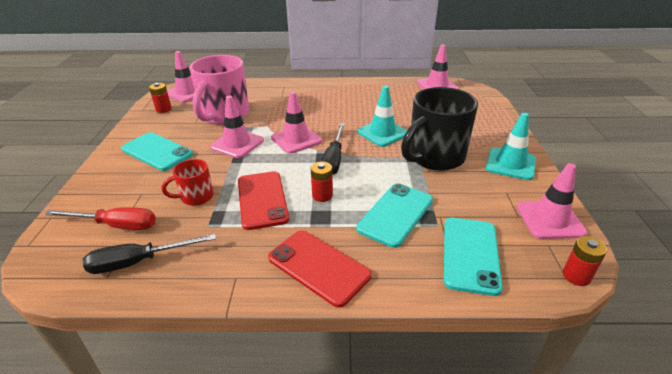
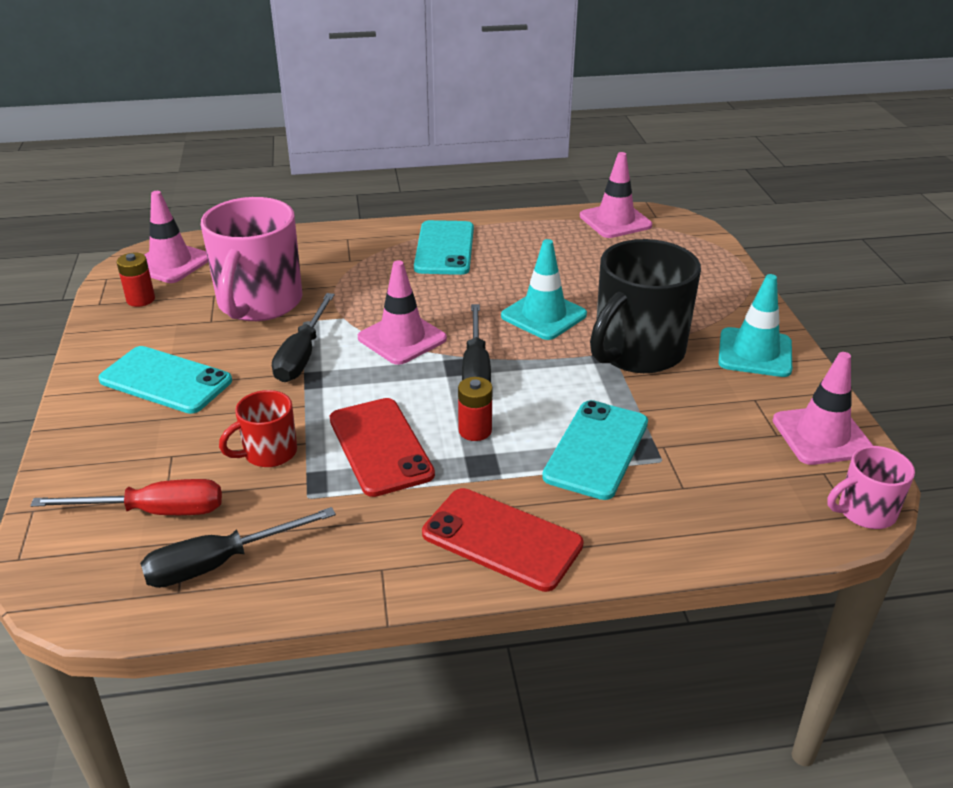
camera: 10 degrees left, 0 degrees up
pink traffic cone [210,96,264,158] -> black screwdriver [272,293,335,382]
turquoise phone [444,218,503,296] -> turquoise phone moved to [414,220,474,275]
red battery [563,236,607,286] -> pink mug [827,446,915,529]

